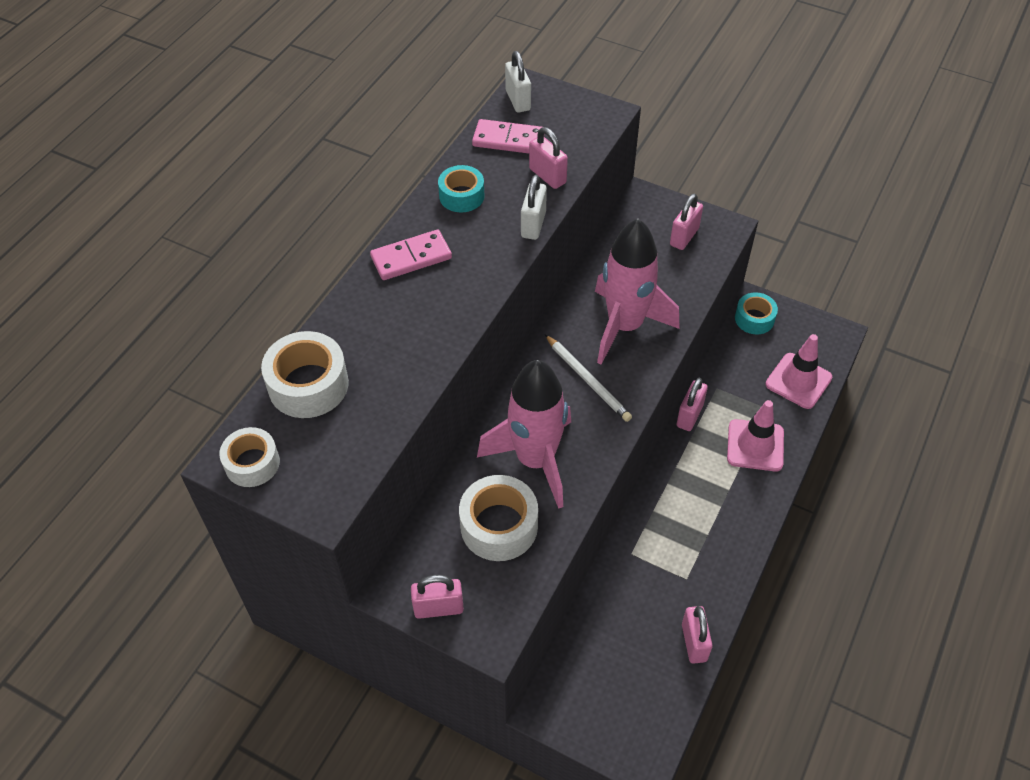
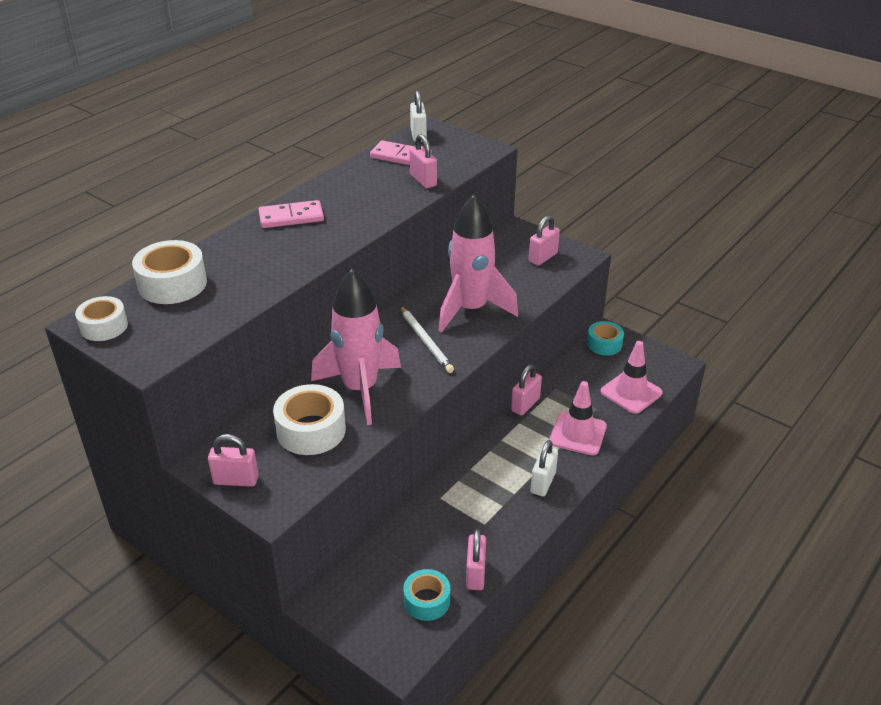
camera: 10 degrees right, 15 degrees down
turquoise tape [438,165,485,212] -> turquoise tape moved to [403,569,450,621]
white padlock [521,175,547,240] -> white padlock moved to [530,440,558,496]

